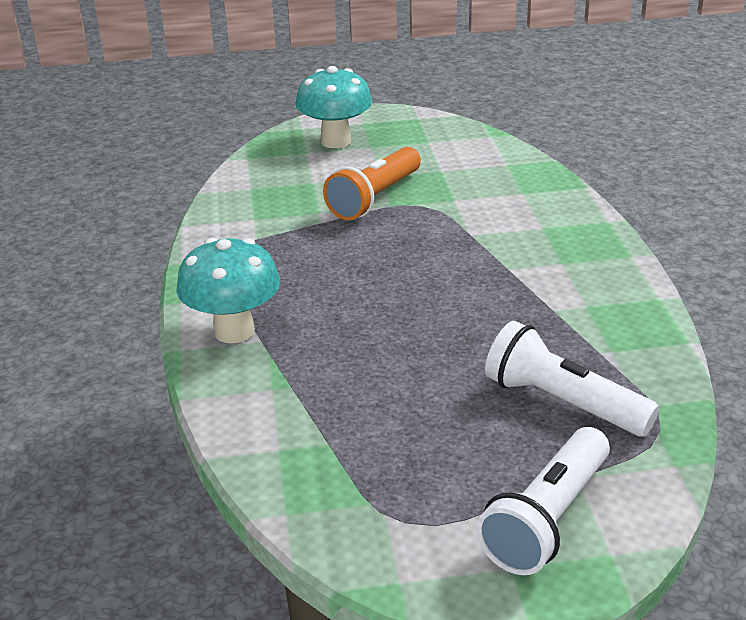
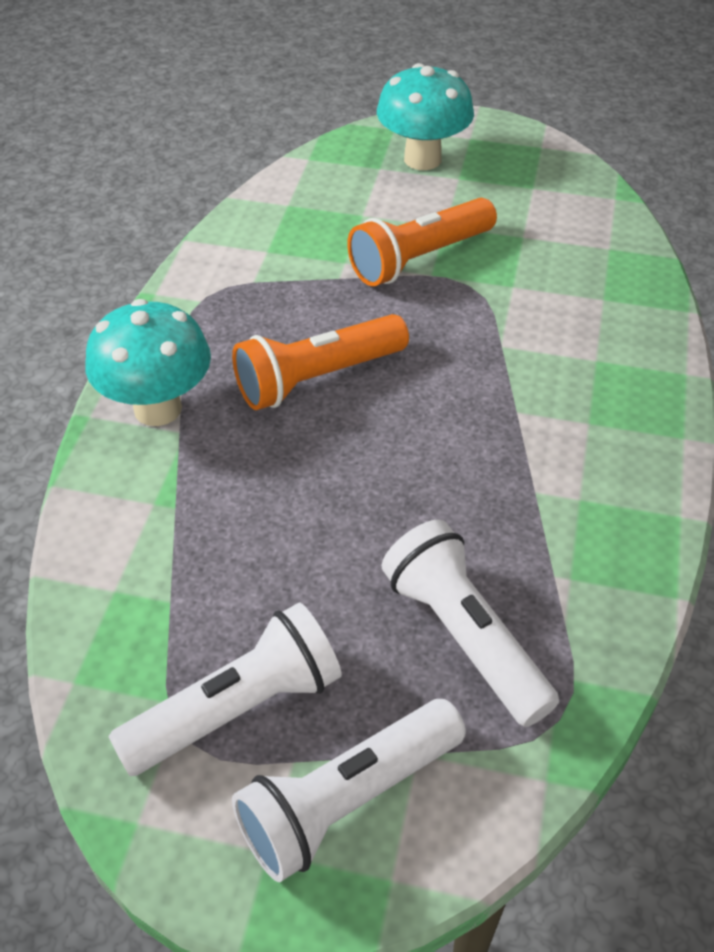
camera: 20 degrees right, 15 degrees up
none -> white flashlight [108,602,342,776]
none -> orange flashlight [232,314,409,410]

